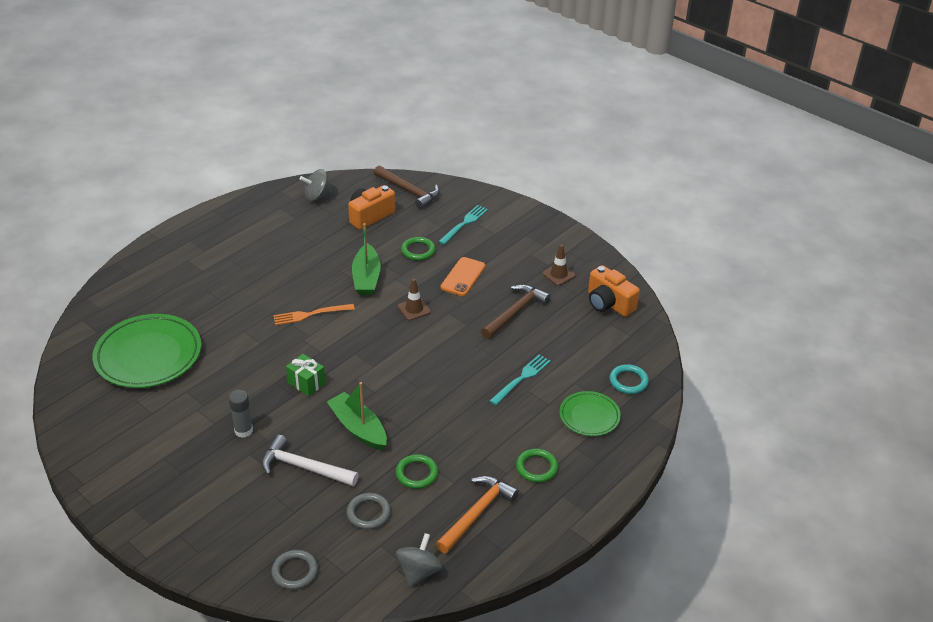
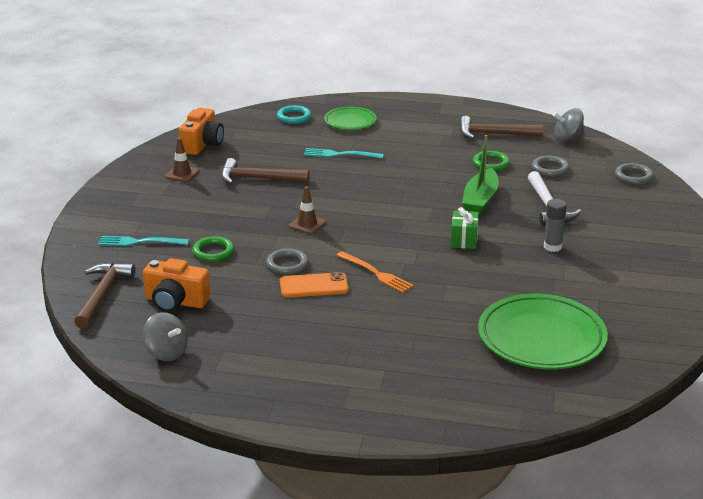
camera: 120 degrees left, 10 degrees down
green boat [352,223,381,295] -> grey ring [266,248,309,275]
orange hammer [436,476,519,553] -> brown hammer [460,116,543,139]
orange phone [441,257,485,296] -> orange phone moved to [280,272,349,298]
green ring [516,449,558,483] -> none

